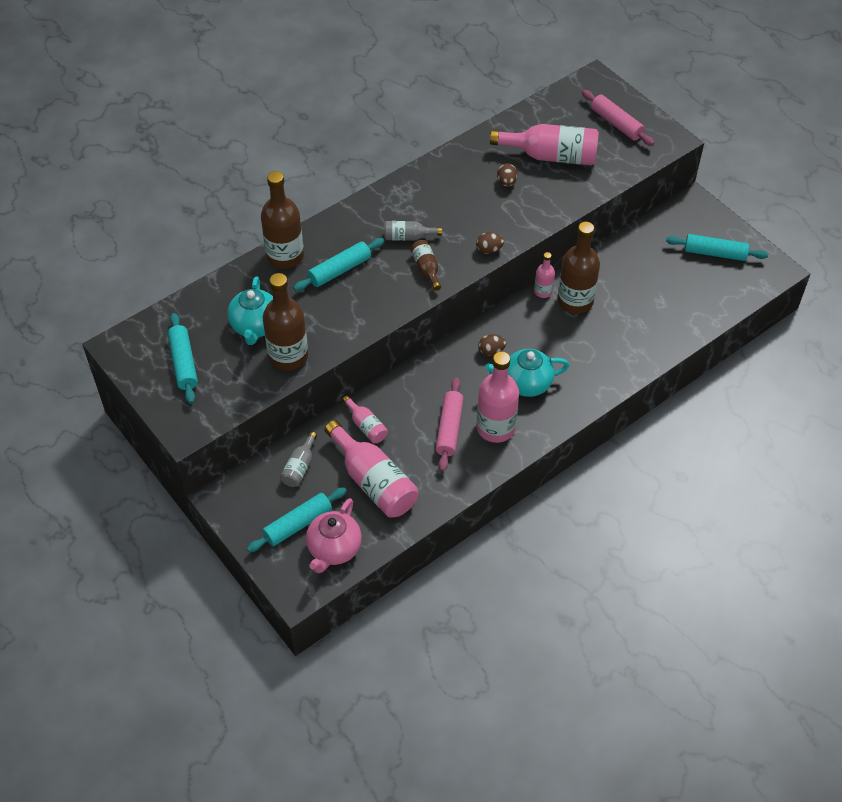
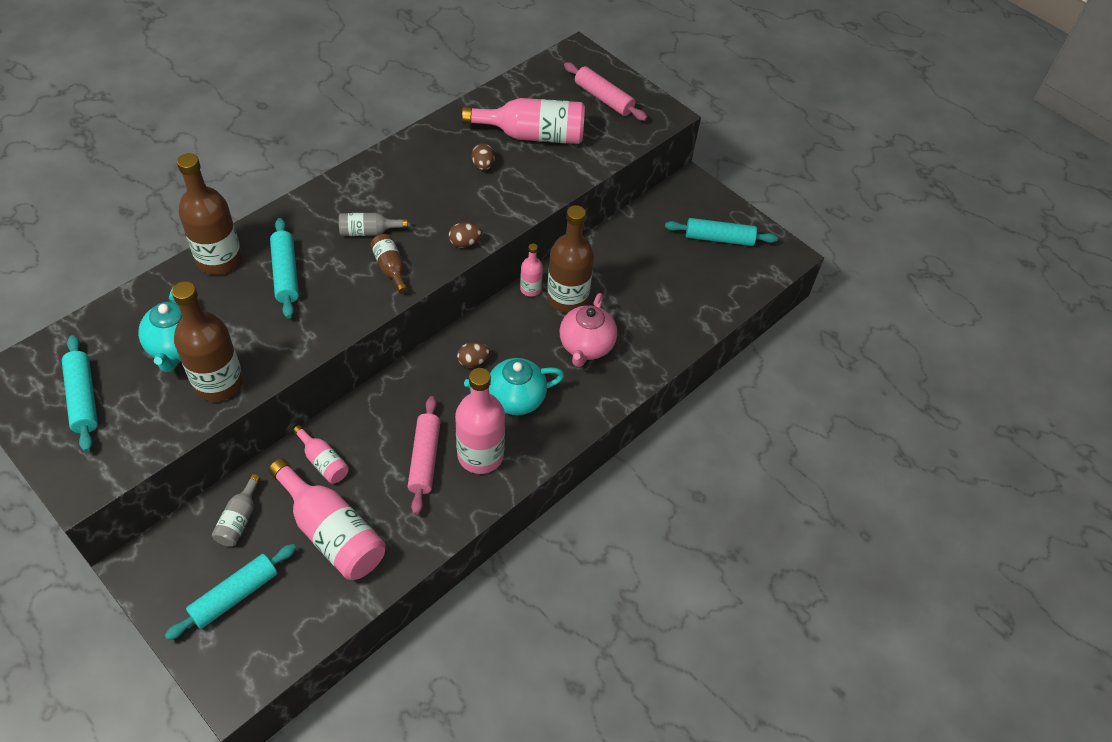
camera: 10 degrees left, 0 degrees up
turquoise rolling pin [293,238,384,291] -> turquoise rolling pin turned 60 degrees counterclockwise [270,218,299,319]
pink teapot [306,498,362,573] -> pink teapot moved to [559,293,617,367]

